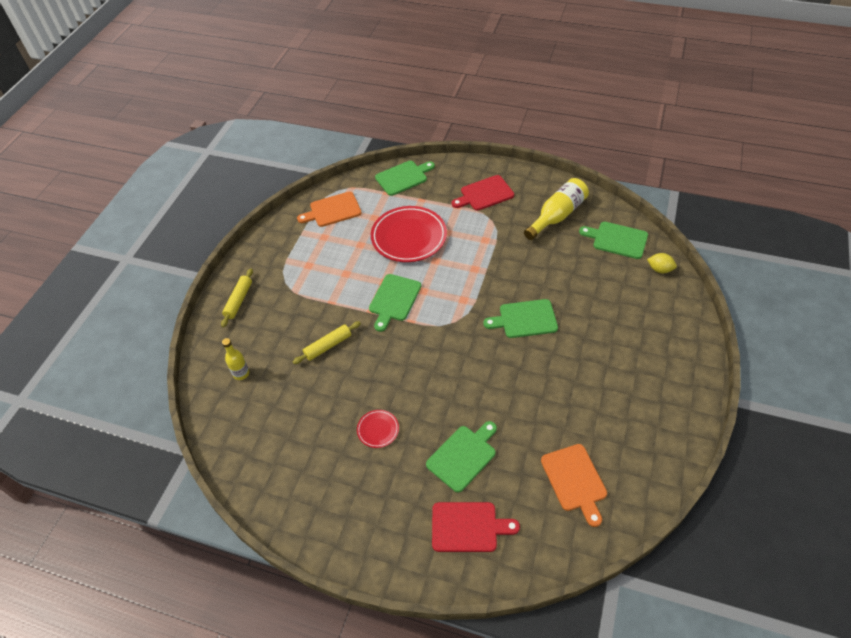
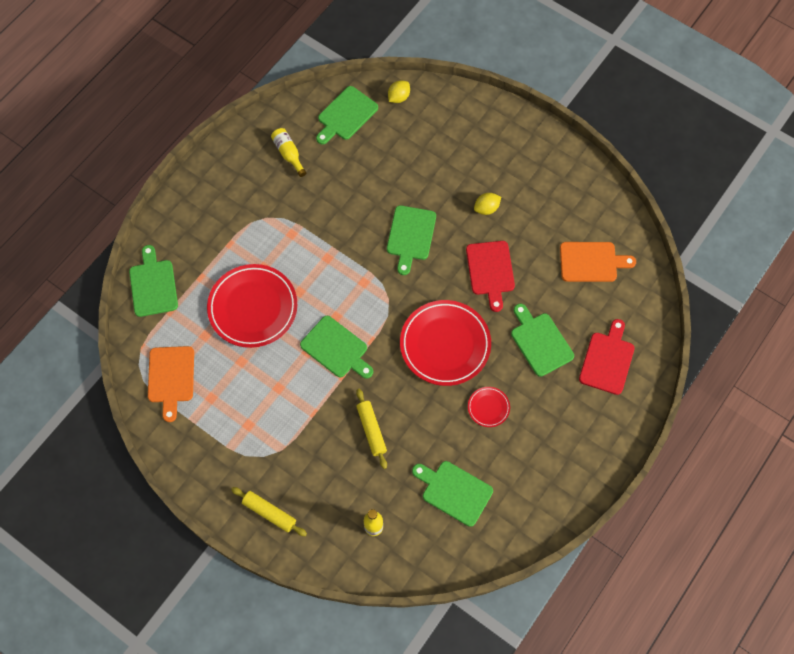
camera: 75 degrees left, 15 degrees up
red cutting board [452,175,514,211] -> red cutting board moved to [466,241,515,312]
yellow bottle [524,178,589,240] -> yellow bottle [271,128,306,177], size x0.58
none -> red plate [400,300,491,386]
none -> green cutting board [412,461,493,527]
none -> yellow lemon [474,193,501,215]

